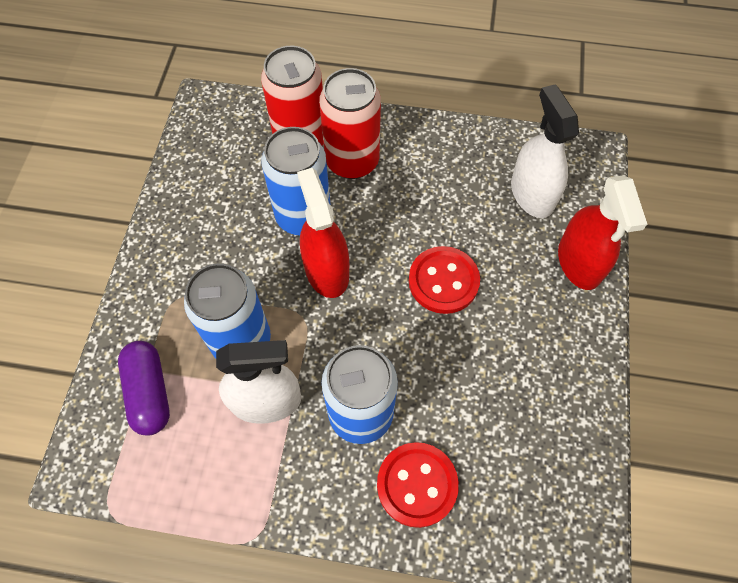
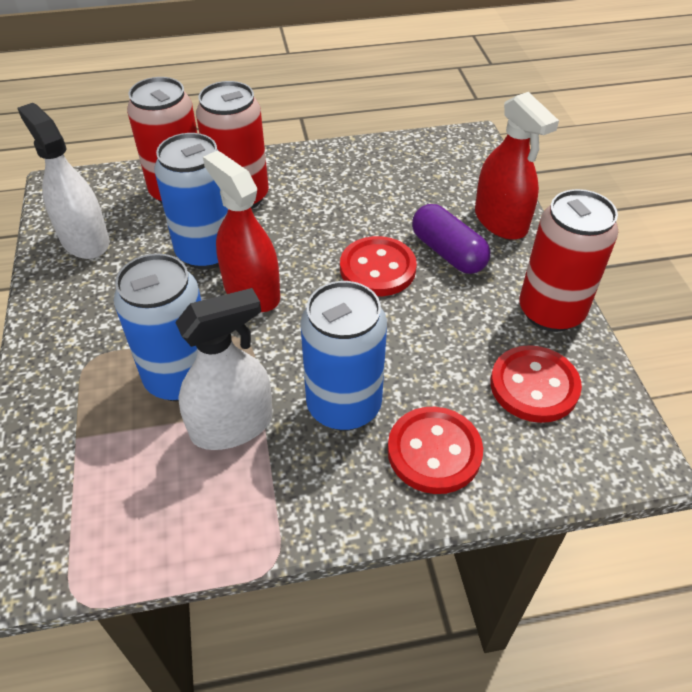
camera: 20 degrees left, 15 degrees down
purple capsule [118,341,170,436] -> purple capsule moved to [412,204,490,274]
white spray bottle [511,84,579,218] -> white spray bottle moved to [17,103,110,259]
none -> red button [490,345,582,423]
none -> red can [520,189,618,332]

